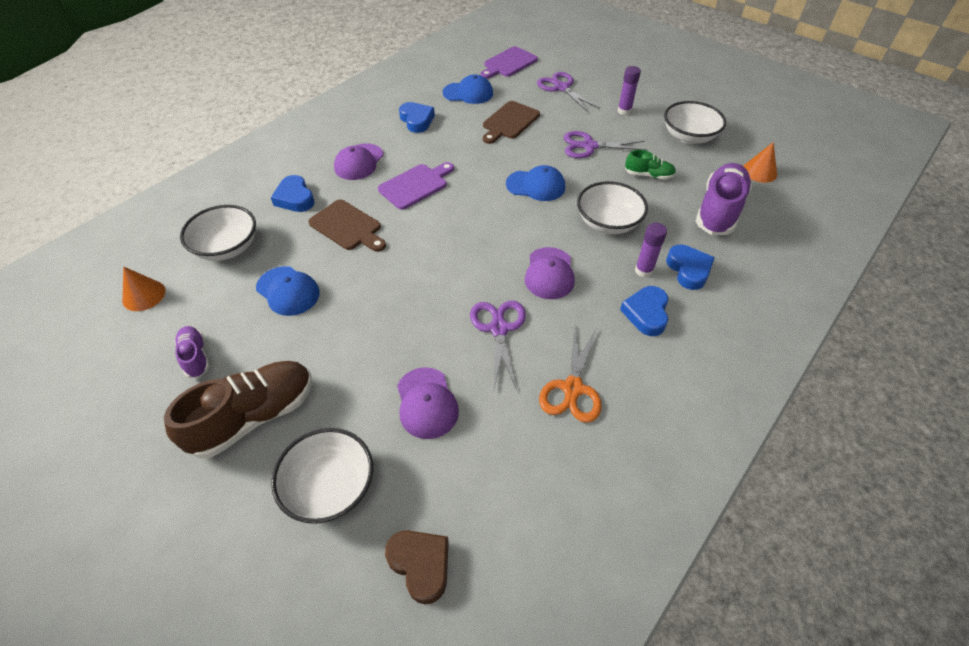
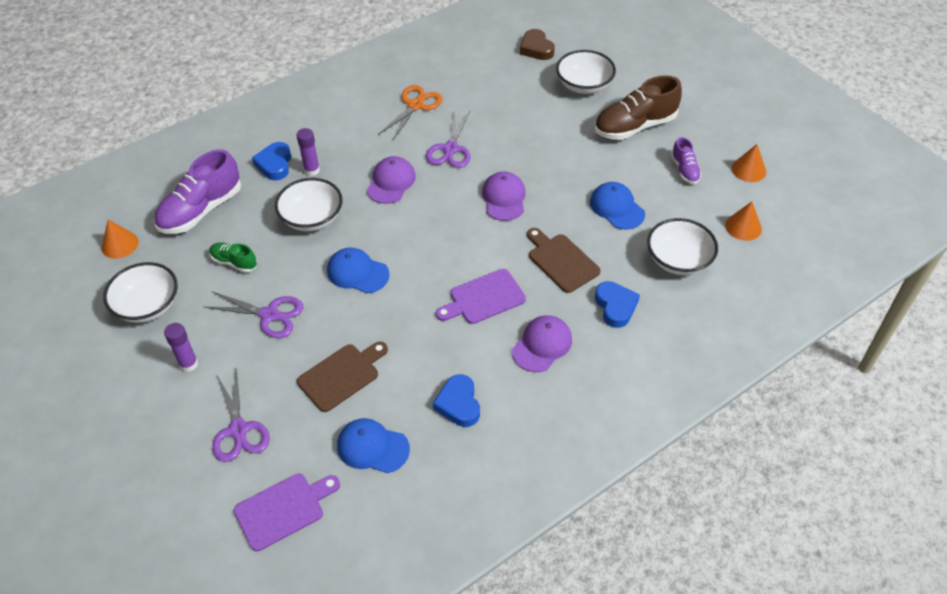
camera: 165 degrees left, 0 degrees up
purple cap [397,367,459,439] -> purple cap moved to [482,171,526,221]
blue heart [620,286,669,336] -> none
none -> orange cone [732,144,766,182]

